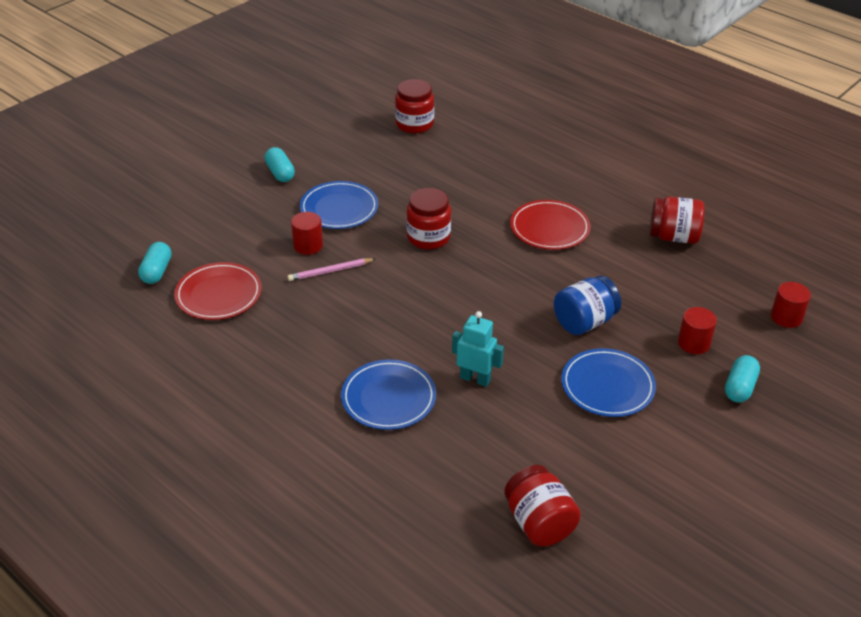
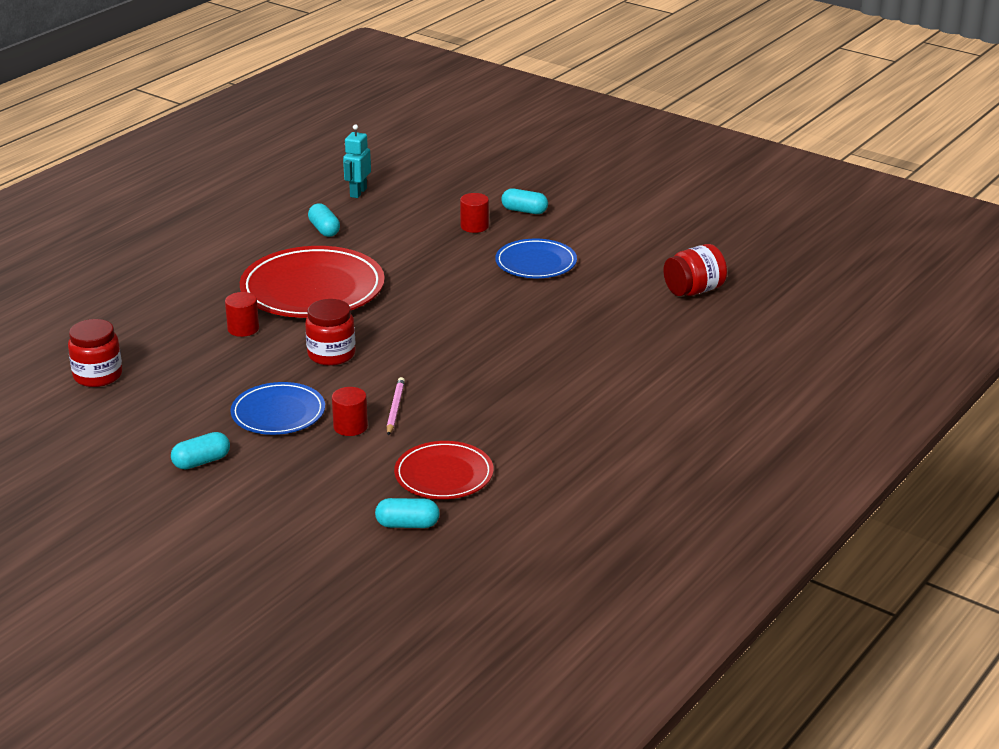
camera: 95 degrees left, 10 degrees down
pink pencil [287,258,375,281] -> pink pencil turned 150 degrees counterclockwise [387,377,405,436]
blue plate [341,359,436,430] -> none
turquoise robot [452,311,504,387] -> turquoise robot moved to [343,124,371,198]
red plate [510,200,591,250] -> red plate [240,246,385,318], size x1.72
blue jar [554,276,621,335] -> none
red jar [650,197,705,244] -> turquoise capsule [308,203,340,237]
red cylinder [771,282,811,328] -> red cylinder moved to [225,292,259,337]

